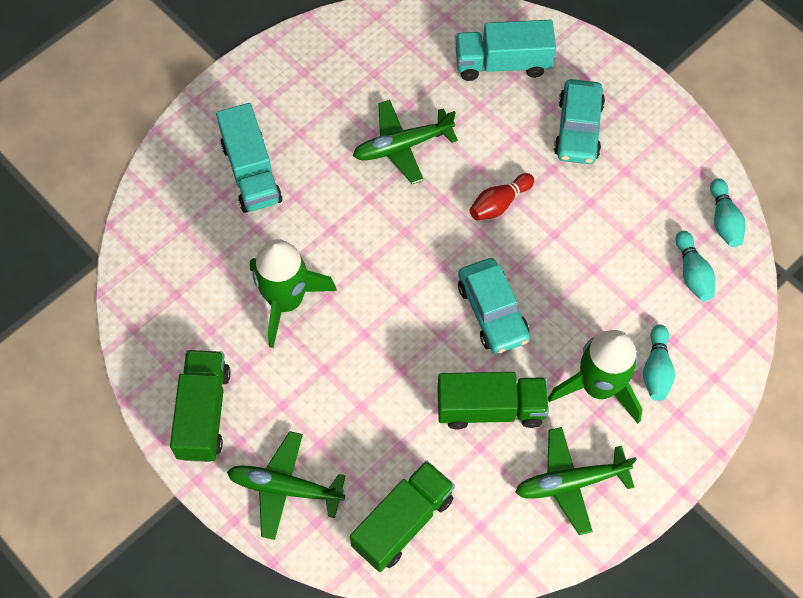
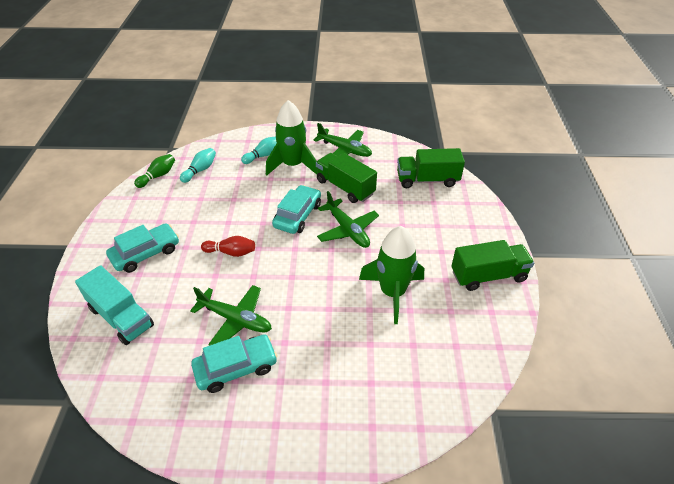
camera: 135 degrees left, 20 degrees down
green truck [170,350,230,462] -> green truck turned 150 degrees counterclockwise [451,240,534,291]
turquoise truck [216,103,282,213] -> none
green plane [227,431,346,540] -> green plane moved to [317,191,379,248]
turquoise bowling pin [710,178,745,247] -> green bowling pin [134,154,175,188]
none -> turquoise car [191,334,278,393]

